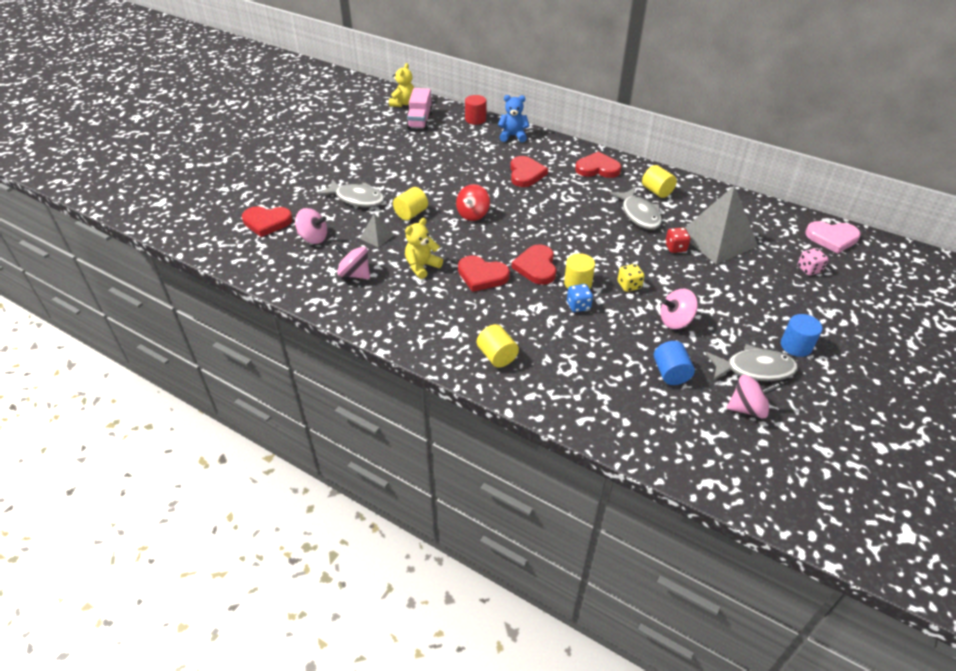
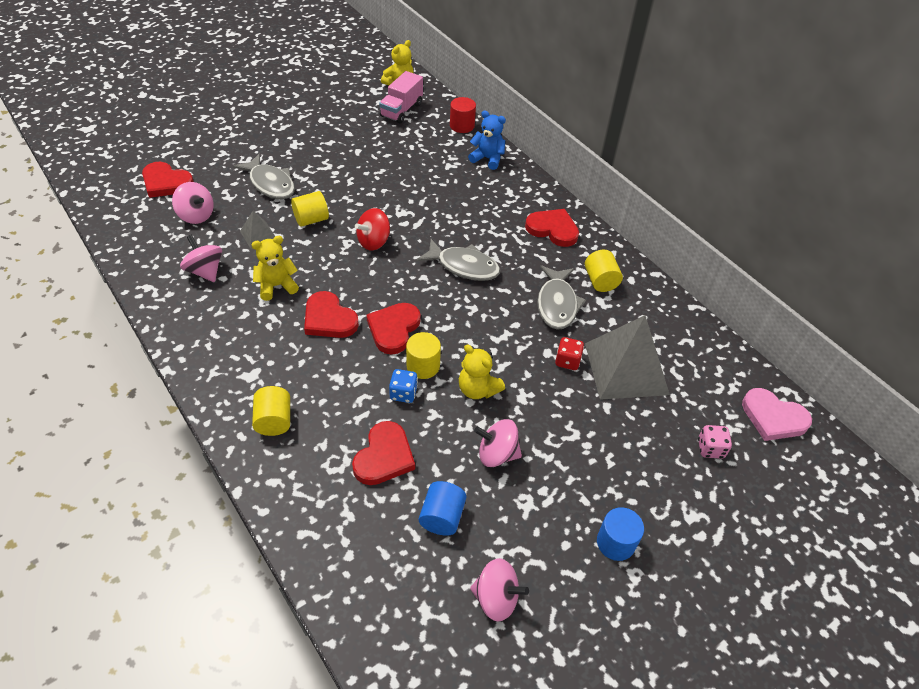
camera: 20 degrees right, 5 degrees up
red heart [510,156,548,187] -> red heart moved to [352,421,415,485]
yellow dice [617,264,644,292] -> yellow teddy bear [459,344,505,399]
grey fish [705,344,798,381] -> grey fish moved to [416,239,500,281]

